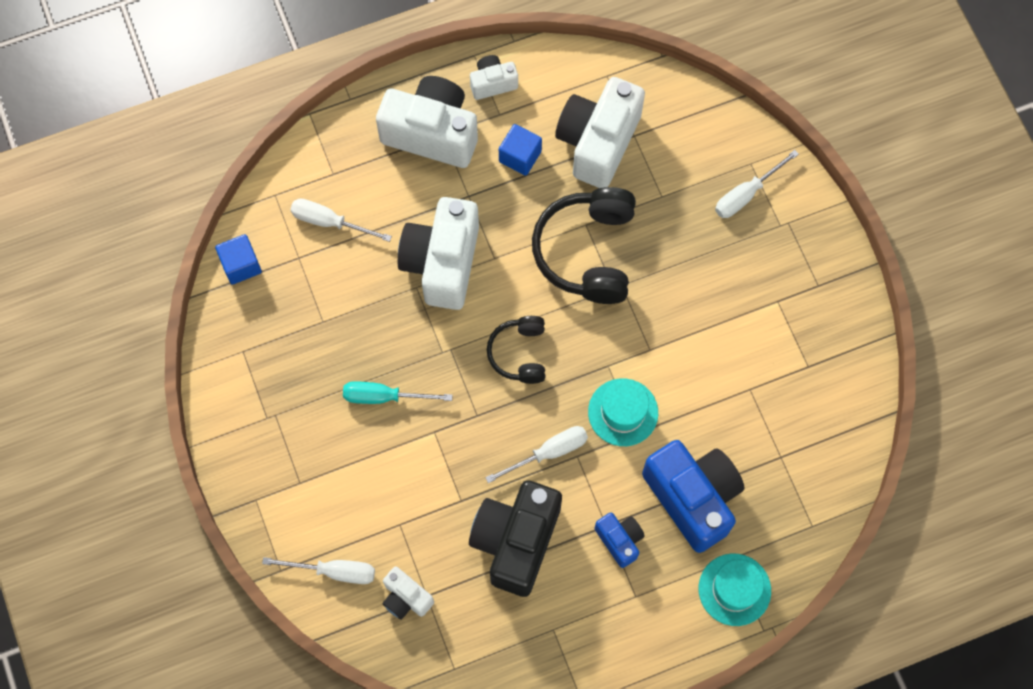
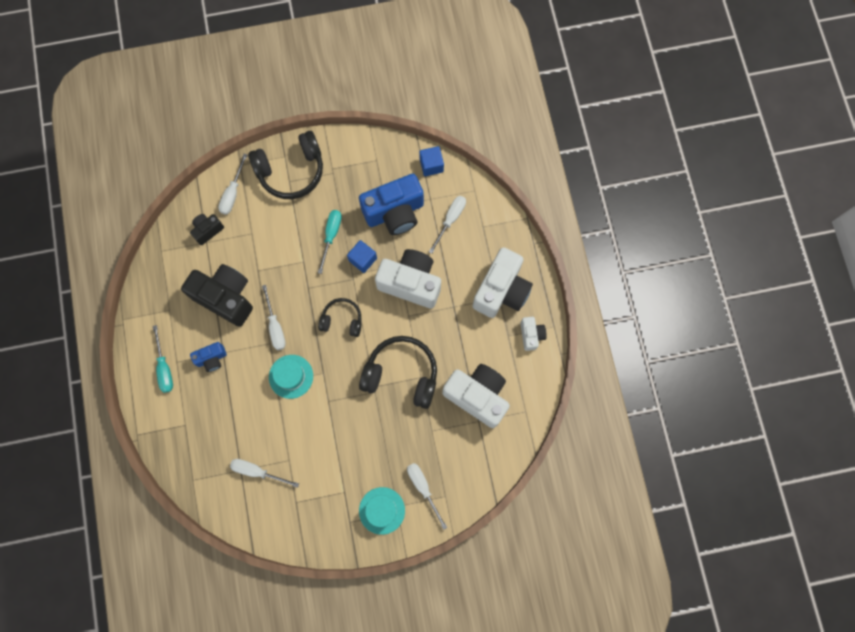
camera: 100 degrees right, 5 degrees up
white camera [383,567,434,620] -> black camera [190,214,224,245]
blue cube [499,124,542,176] -> blue cube moved to [347,240,377,273]
blue camera [642,440,745,553] -> blue camera moved to [359,174,424,235]
turquoise hat [699,553,771,626] -> turquoise hat moved to [359,487,405,535]
none -> turquoise screwdriver [153,325,173,393]
none -> white screwdriver [230,459,299,488]
none -> black headphones [248,131,323,199]

